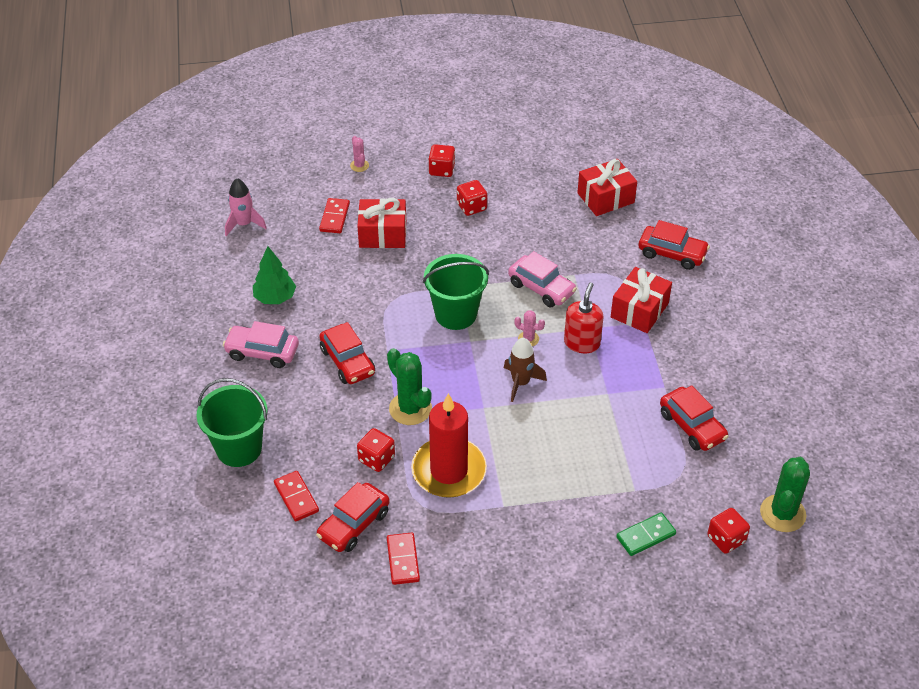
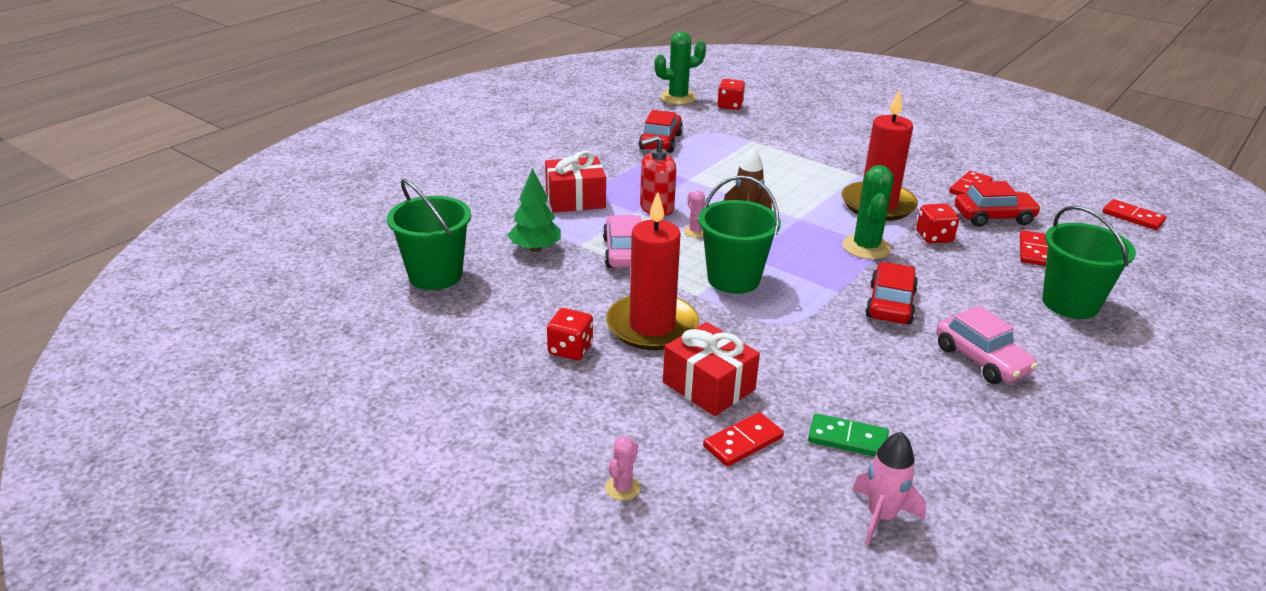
camera: 135 degrees left, 15 degrees down
green tree [253,246,296,304] -> green tree moved to [508,168,561,252]
red dice [428,144,455,177] -> none
red gift [577,159,637,216] -> green bucket [387,179,471,290]
green domino [616,512,676,556] -> green domino moved to [808,413,889,457]
red car [639,220,710,270] -> none
none -> red candle [606,192,699,350]
none -> red domino [1103,199,1166,230]

